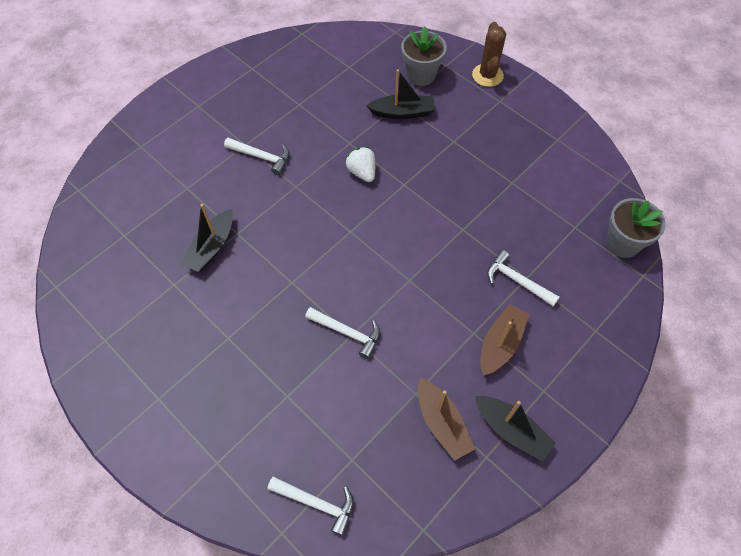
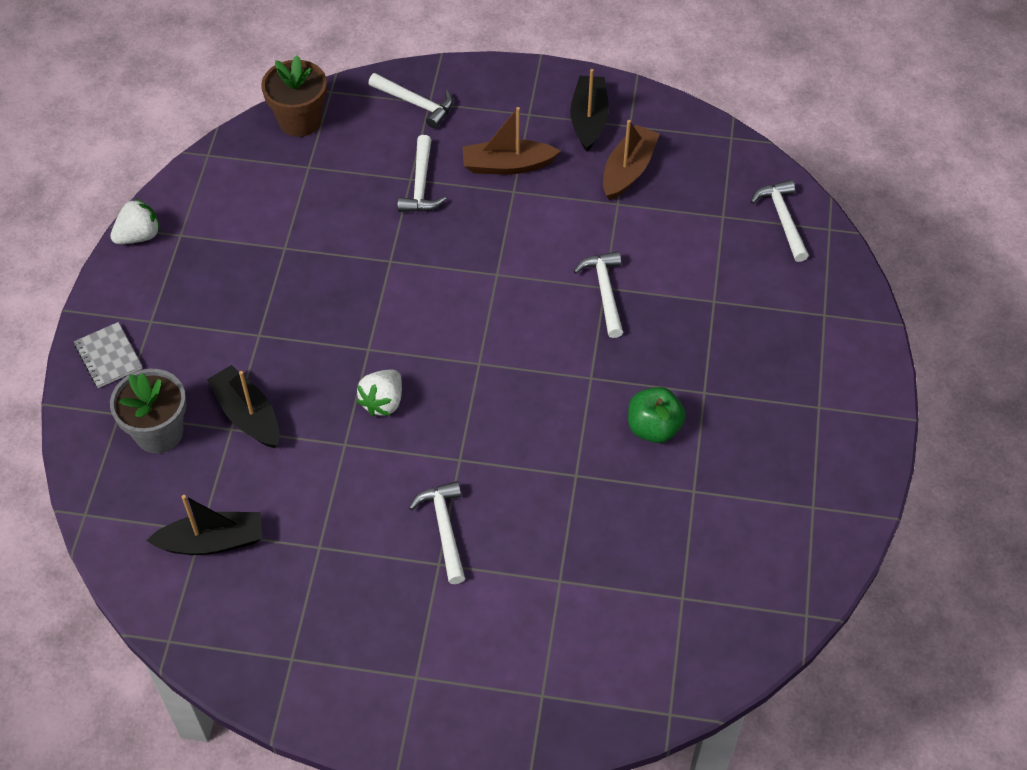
camera: 125 degrees left, 5 degrees down
black boat [181,204,233,272] -> black boat moved to [146,495,262,555]
brown cactus [472,22,506,87] -> grey notebook [74,322,142,388]
grey flower pot [606,198,666,258] -> brown flower pot [261,55,327,137]
none -> white strawberry [110,198,160,244]
none -> white hammer [368,73,453,129]
none -> green apple [628,387,686,443]

